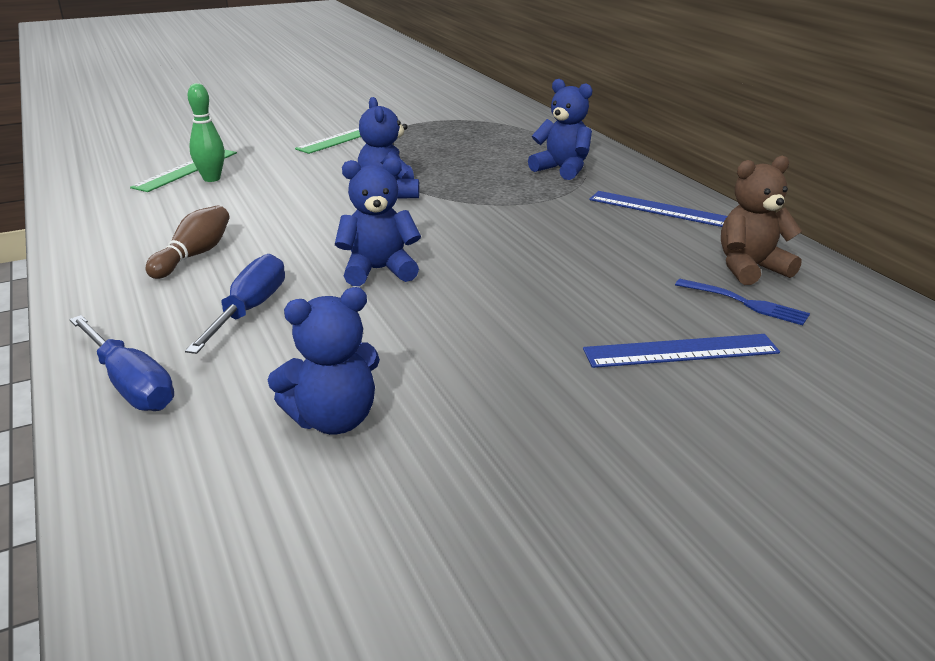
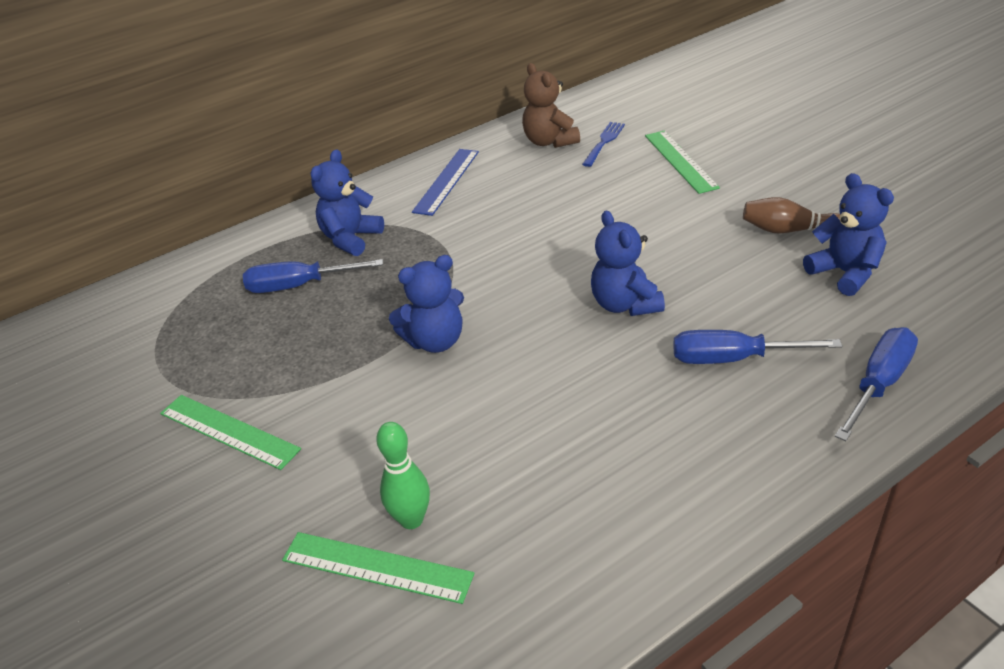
camera: 95 degrees left, 10 degrees up
brown bowling pin [145,205,230,279] -> brown bowling pin moved to [743,197,840,234]
blue ruler [583,334,780,368] -> green ruler [645,131,720,194]
none -> blue screwdriver [243,259,383,293]

